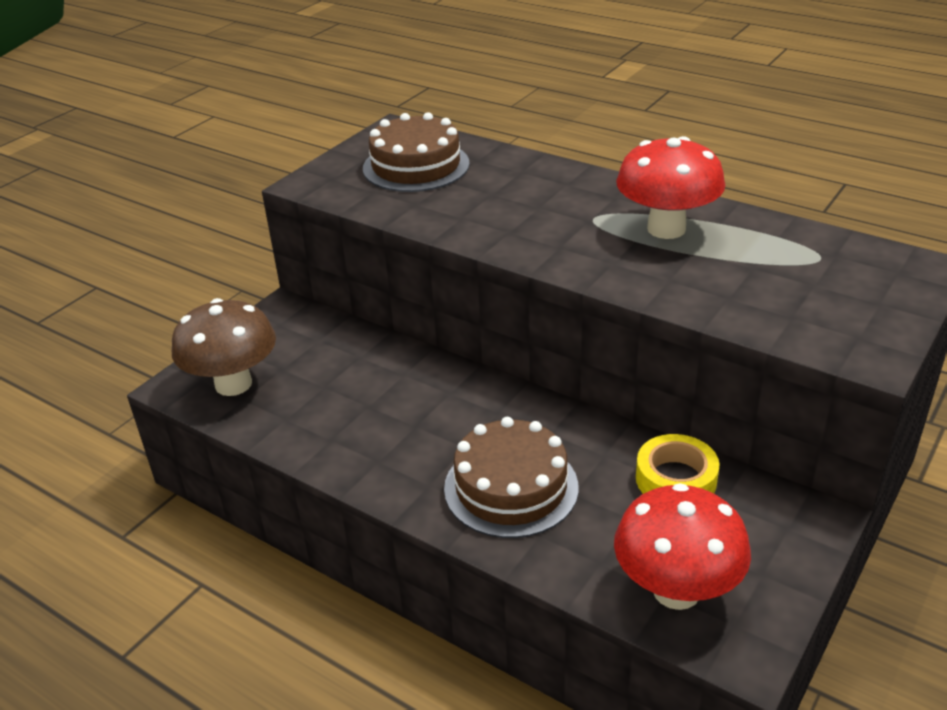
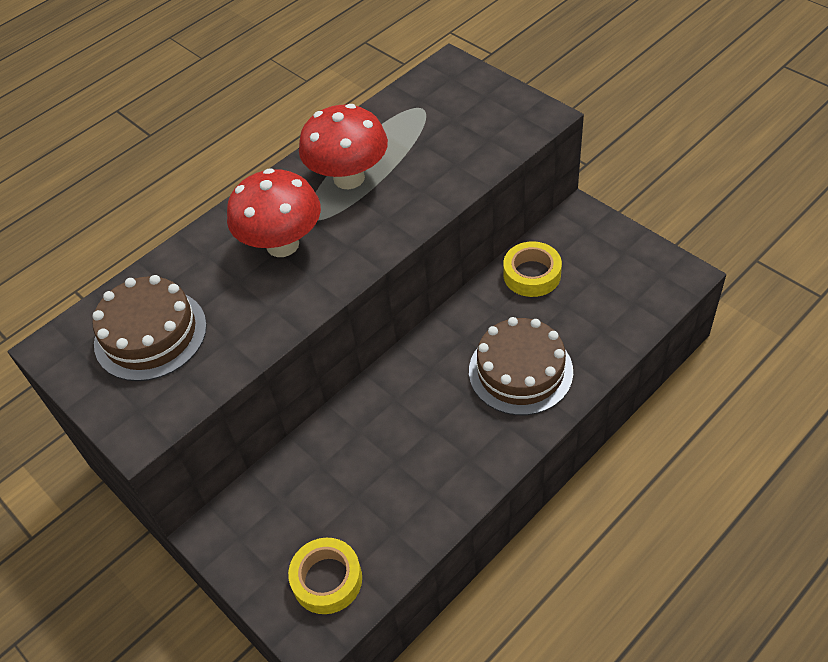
camera: 75 degrees left, 15 degrees up
brown mushroom [172,298,276,396] -> yellow tape [288,538,362,614]
red mushroom [614,483,751,610] -> red mushroom moved to [227,168,321,257]

